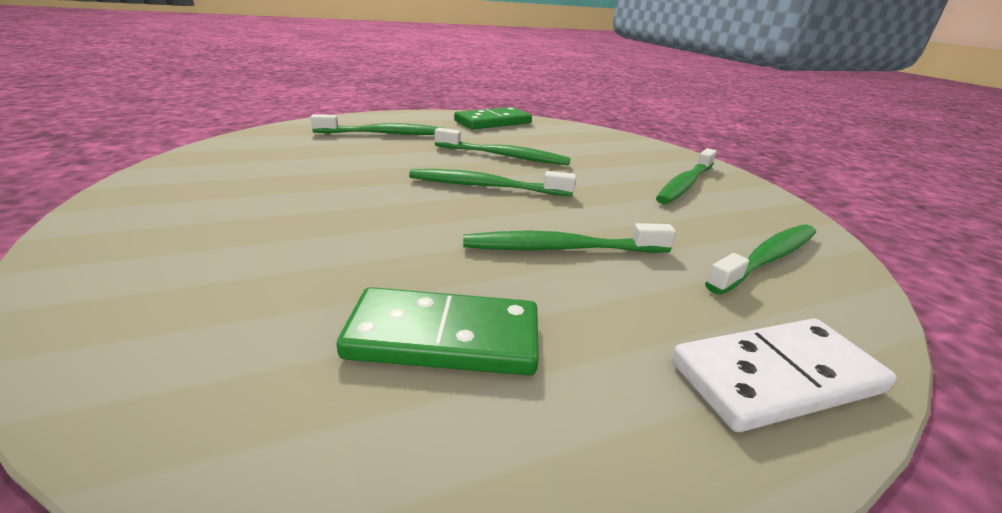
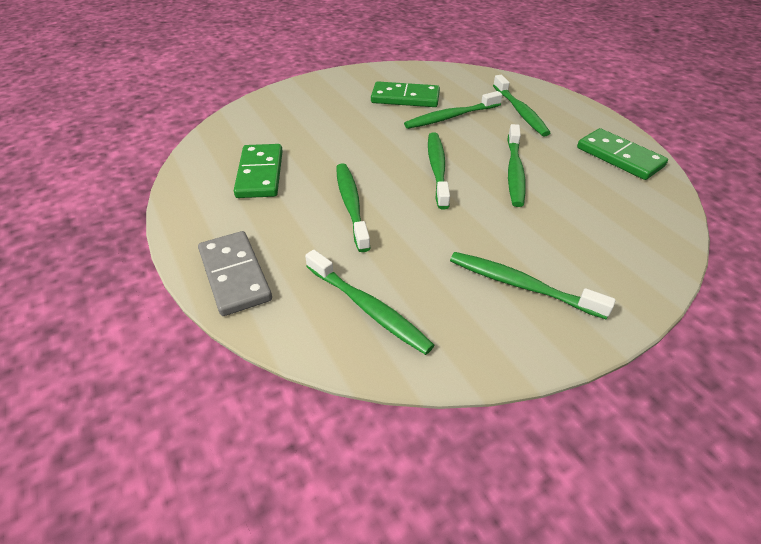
camera: 85 degrees right, 15 degrees up
white domino [671,318,897,432] -> grey domino [198,231,272,316]
none -> green domino [371,81,440,107]
none -> green toothbrush [404,91,502,129]

